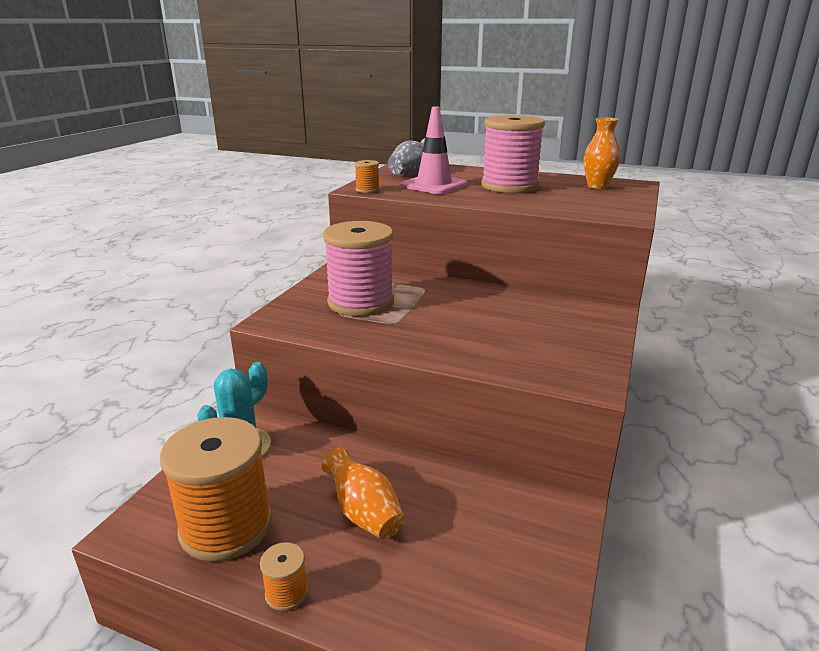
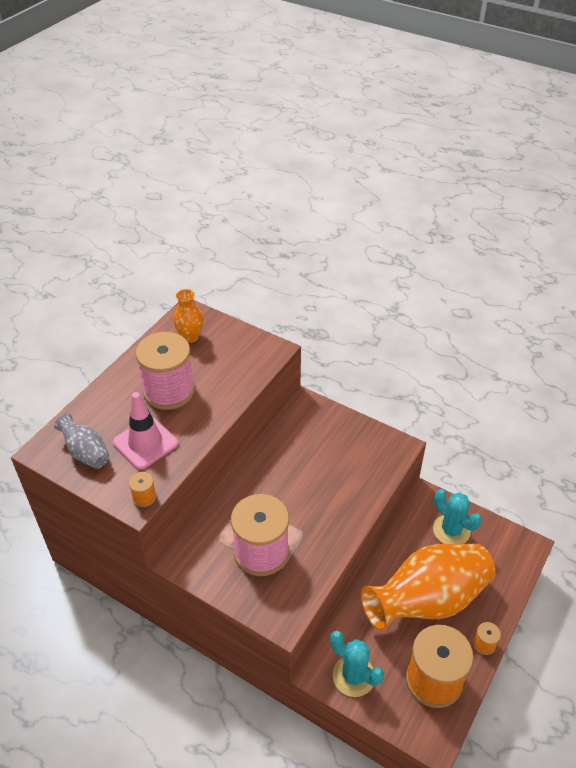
camera: 80 degrees left, 20 degrees up
orange vase [322,447,405,540] -> orange vase [361,544,495,631], size x2.16
none -> turquoise cactus [433,489,482,544]

